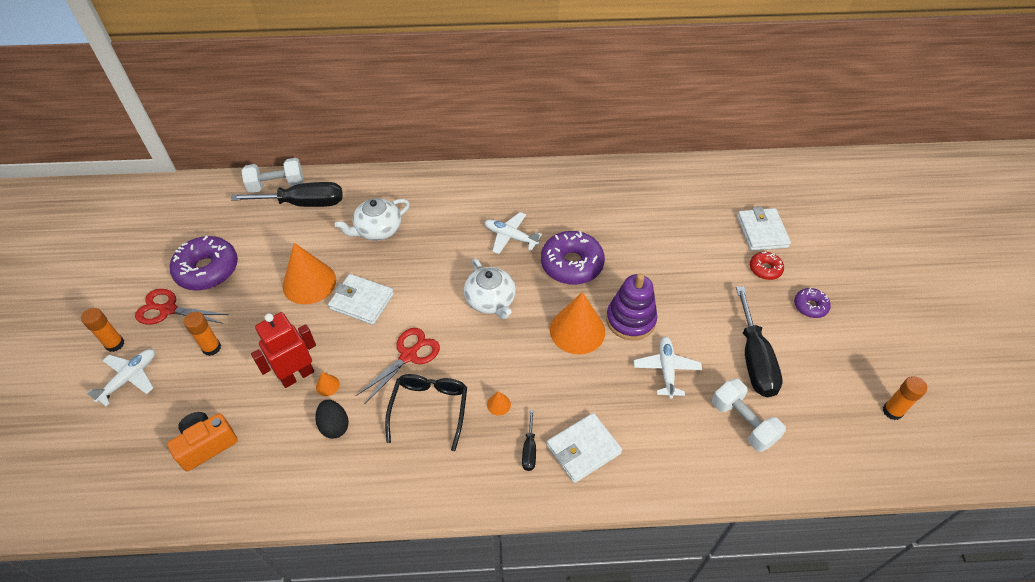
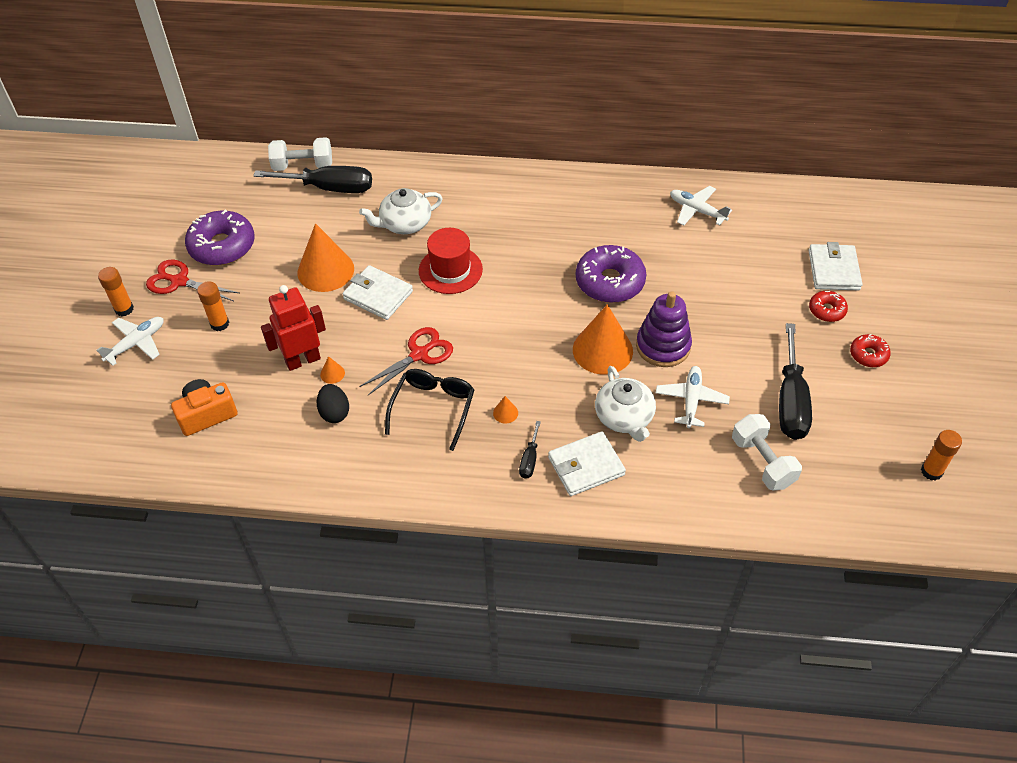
camera: 10 degrees right, 0 degrees up
white teapot [464,258,516,319] -> white teapot moved to [595,366,656,442]
white plane [484,212,542,254] -> white plane moved to [670,186,732,226]
purple donut [794,288,831,318] -> red donut [850,334,891,367]
none -> red hat [419,228,483,294]

